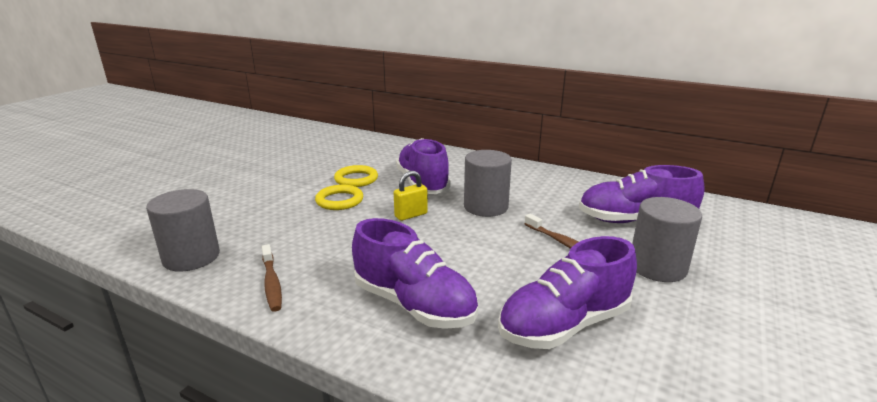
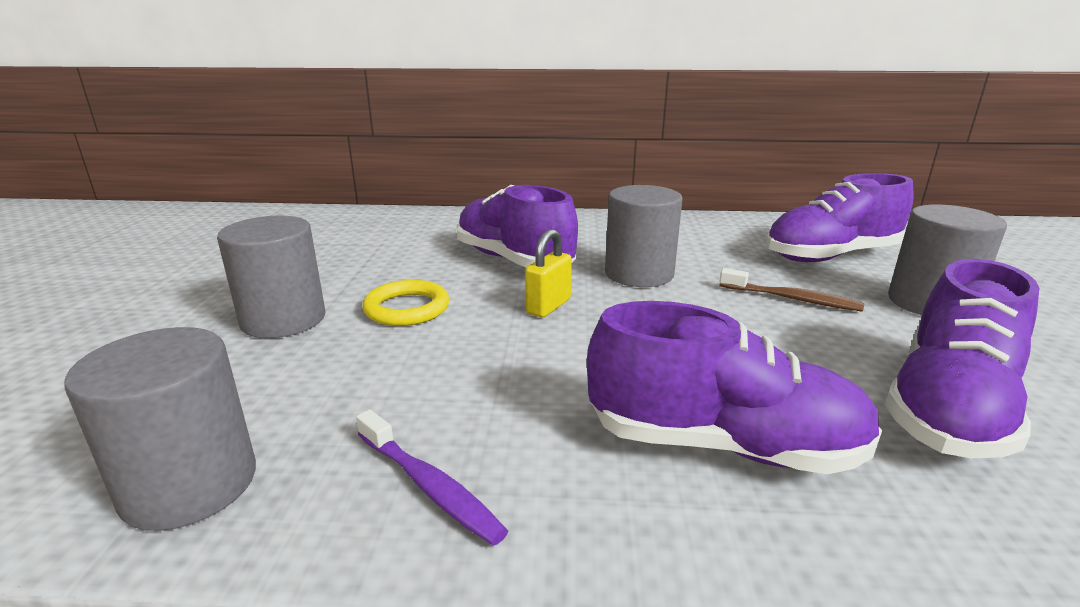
camera: 25 degrees left, 0 degrees up
brown toothbrush [262,244,282,312] -> purple toothbrush [356,409,508,546]
yellow ring [334,165,378,187] -> none
none -> grey cylinder [217,216,326,338]

